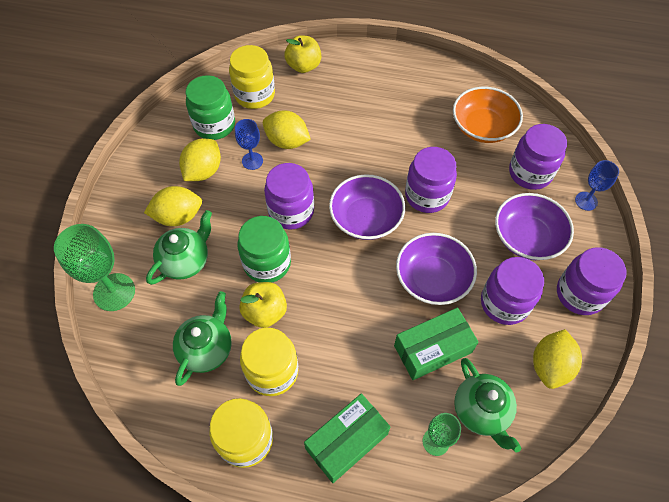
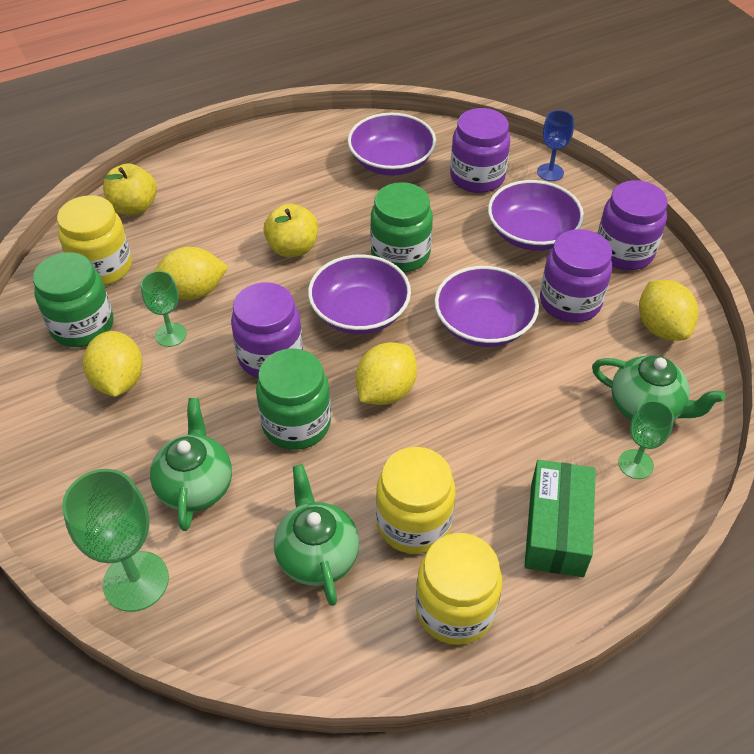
camera: 40 degrees left, 10 degrees down
yellow lemon [144,186,202,226] -> yellow lemon moved to [355,342,417,405]
blue goblet [235,119,263,170] -> green goblet [141,271,187,347]
yellow apple [239,282,287,328] -> yellow apple moved to [263,204,318,257]
green box [394,307,478,380] -> none
purple jar [405,147,457,213] -> green jar [370,182,433,272]
orange bowl [453,87,523,143] -> purple bowl [348,113,436,176]

